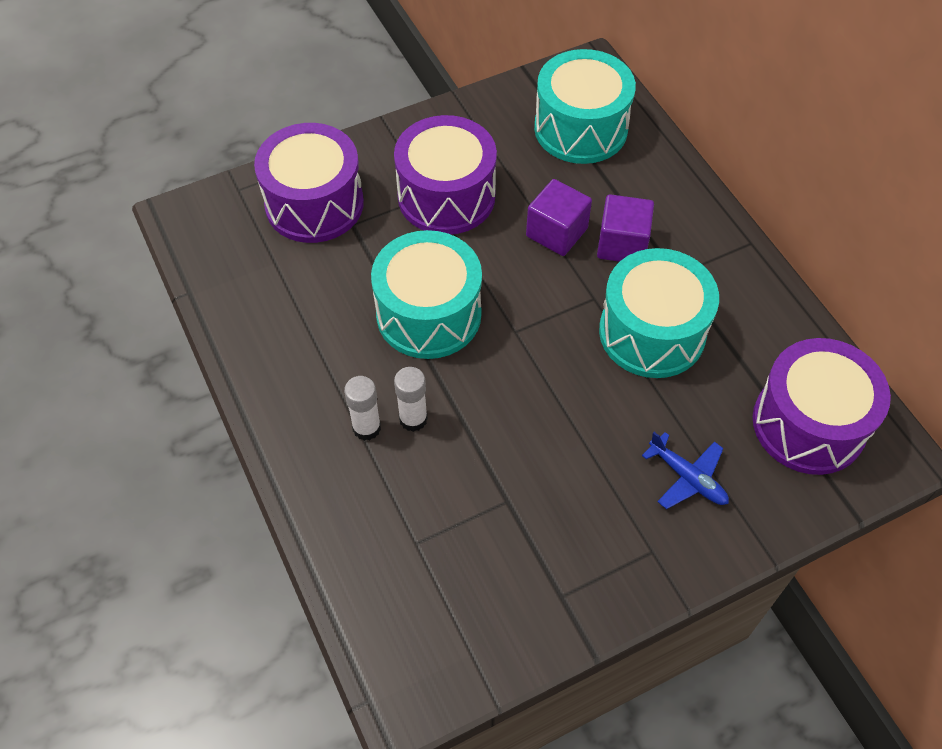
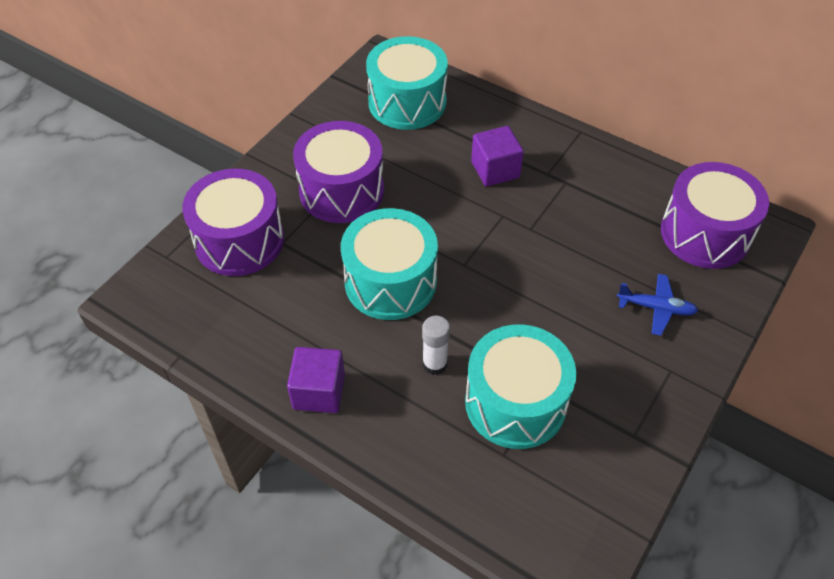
camera: 30 degrees left, 5 degrees down
white glue stick [344,376,381,441] -> none
purple cube [526,179,592,256] -> purple cube moved to [287,347,345,413]
turquoise drum [599,248,719,378] -> turquoise drum moved to [465,324,576,449]

